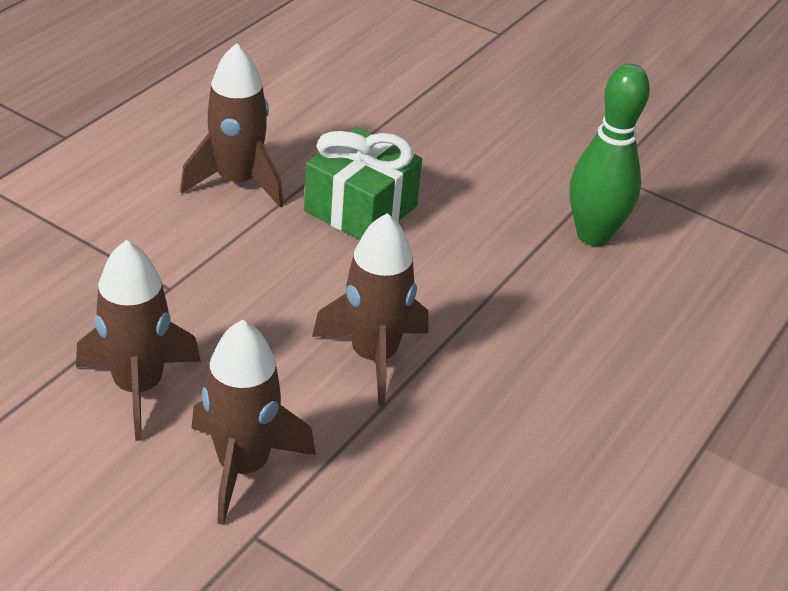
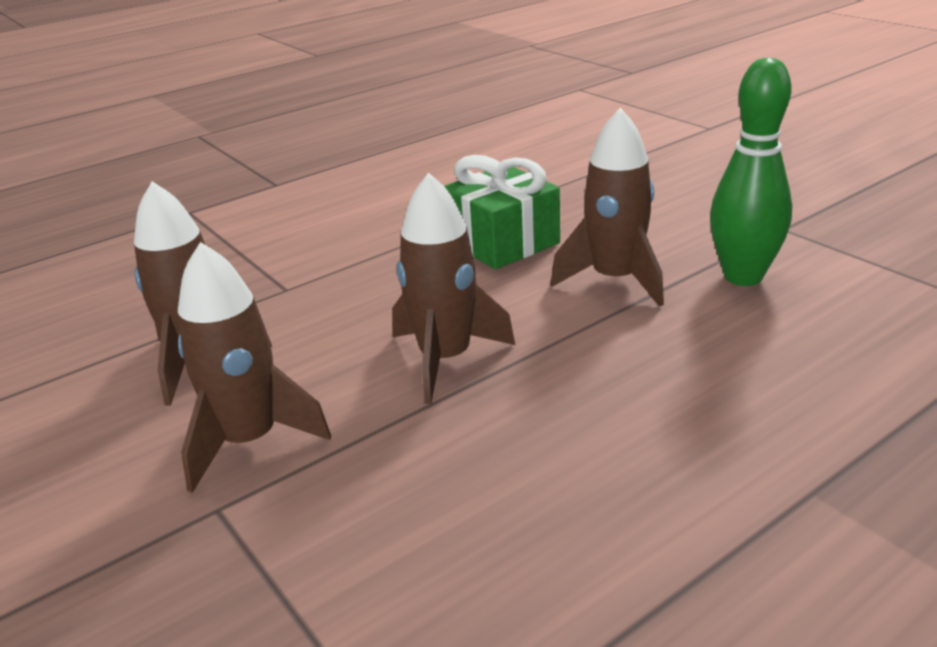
camera: 25 degrees right, 10 degrees down
brown rocket [180,43,283,207] -> brown rocket moved to [551,108,664,307]

